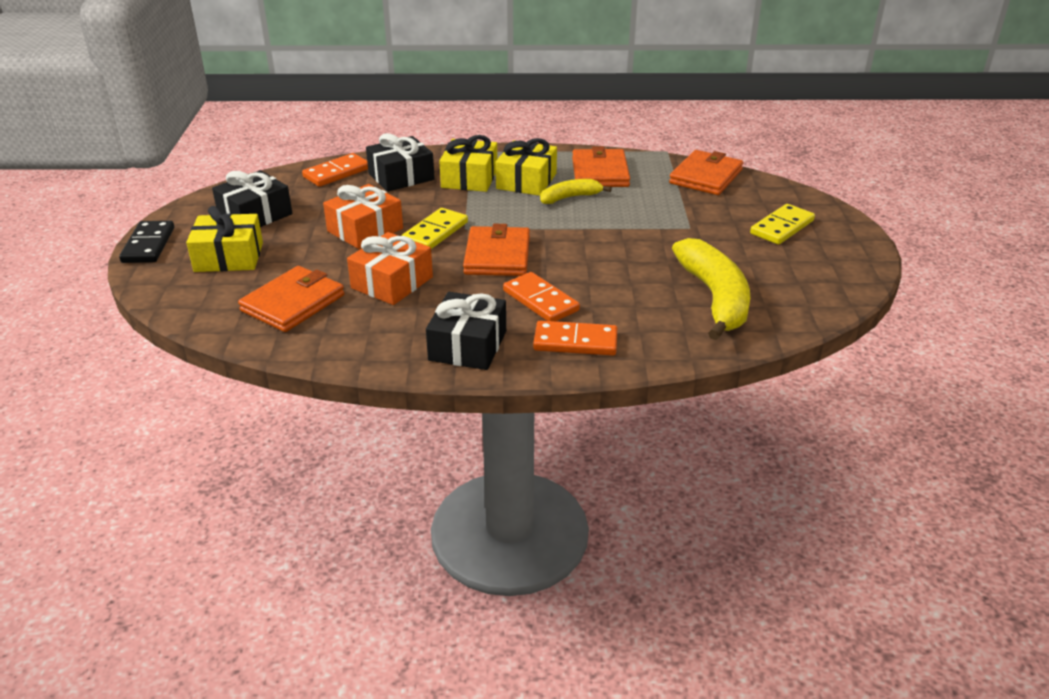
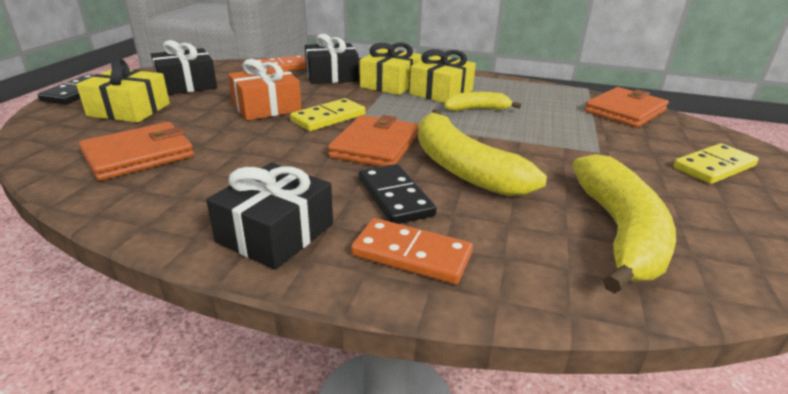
camera: 15 degrees right, 5 degrees down
orange gift [347,232,433,305] -> none
orange domino [503,272,580,321] -> black domino [359,164,437,224]
orange wallet [572,146,630,187] -> none
none -> yellow banana [418,109,547,196]

